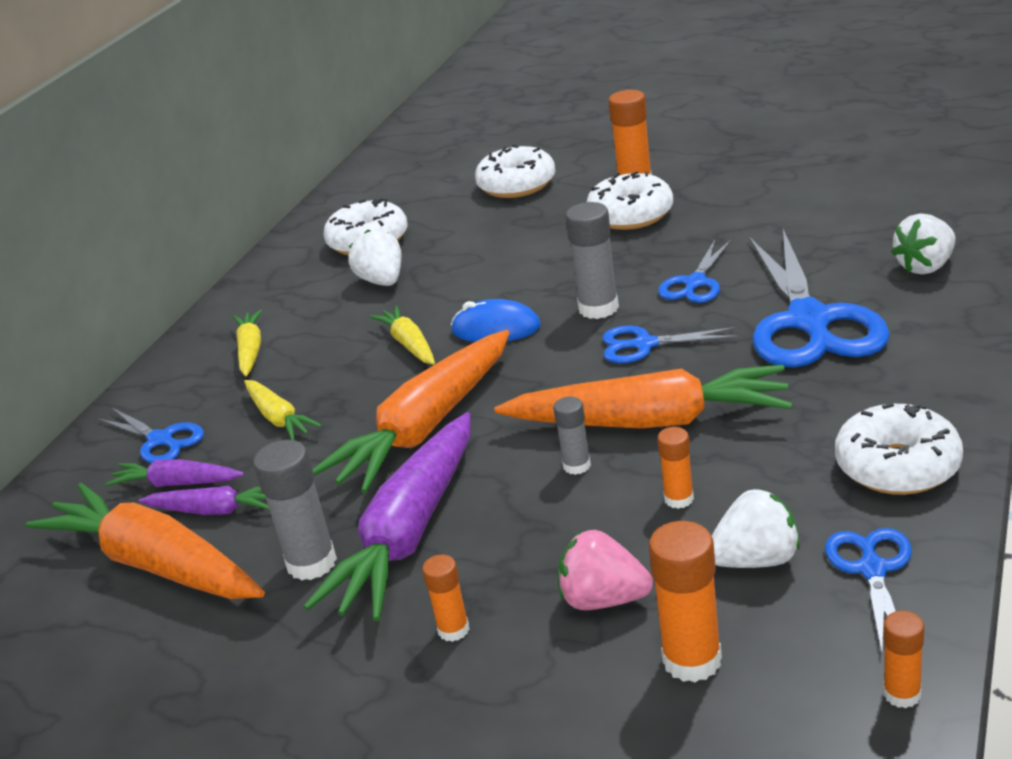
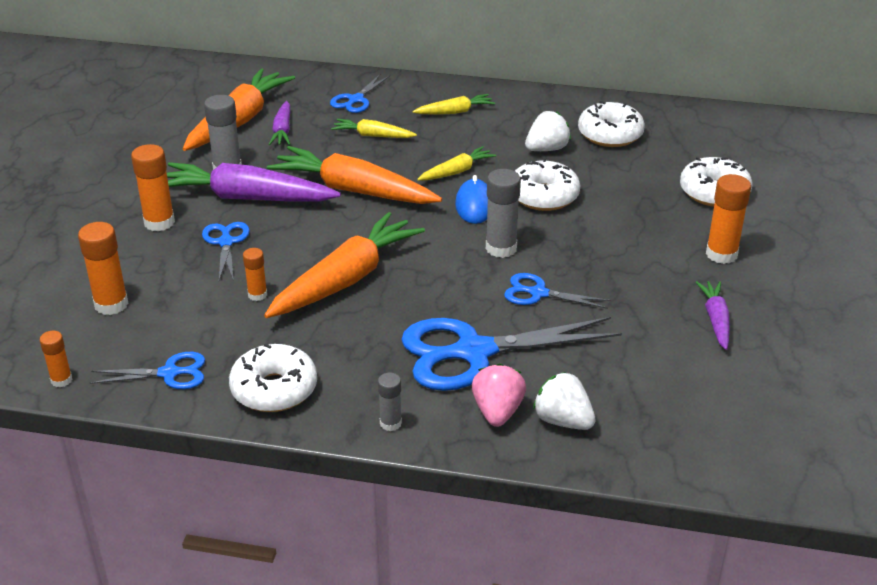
camera: 75 degrees right, 5 degrees up
purple carrot [105,459,244,487] -> purple carrot moved to [696,281,730,350]
yellow carrot [244,380,322,440] -> yellow carrot turned 60 degrees clockwise [331,119,417,138]
orange glue stick [422,554,470,642] -> orange glue stick [131,144,175,231], size x1.71
orange carrot [494,365,792,428] -> orange carrot turned 135 degrees counterclockwise [264,212,425,318]
grey glue stick [553,397,591,475] -> grey glue stick moved to [378,373,402,431]
pink strawberry [558,530,653,610] -> pink strawberry moved to [472,364,526,427]
white donut [587,171,673,230] -> white donut moved to [515,158,580,211]
blue scissors [602,326,739,363] -> blue scissors moved to [202,222,250,281]
white strawberry [712,489,800,568] -> none

